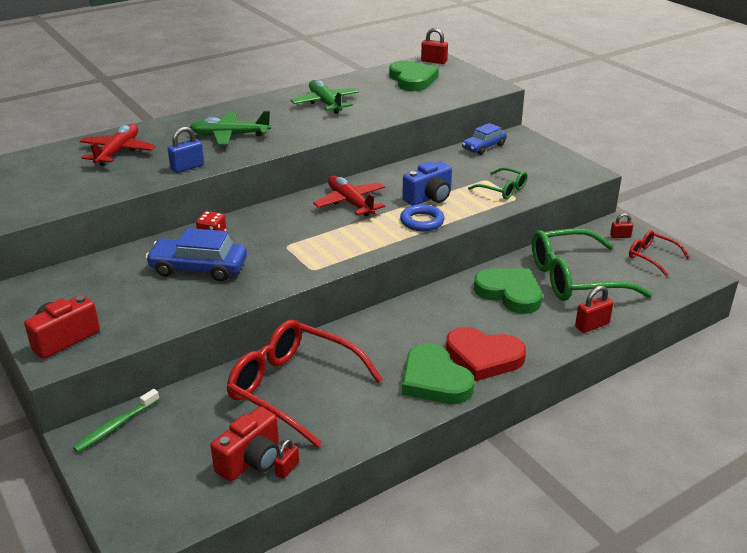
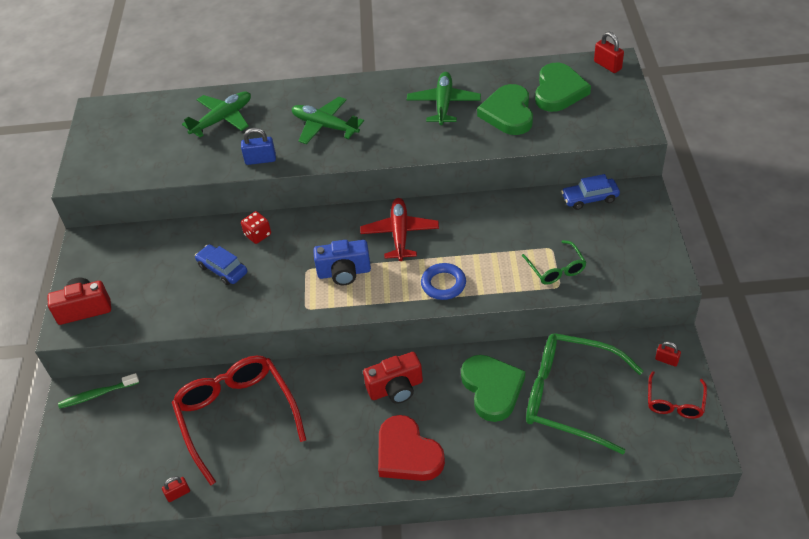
camera: 35 degrees right, 15 degrees up
red plane [80,124,156,166] -> green plane [182,91,251,137]
blue car [145,228,247,282] -> blue car [195,244,247,285], size x0.66
red camera [210,406,279,481] -> red camera moved to [363,352,423,404]
blue camera [402,161,452,205] -> blue camera moved to [313,240,371,285]
green heart [402,344,475,404] -> green heart moved to [477,84,533,135]
red padlock [575,286,613,333] -> none
red glasses [629,230,690,276] -> red glasses turned 150 degrees counterclockwise [648,371,707,419]

